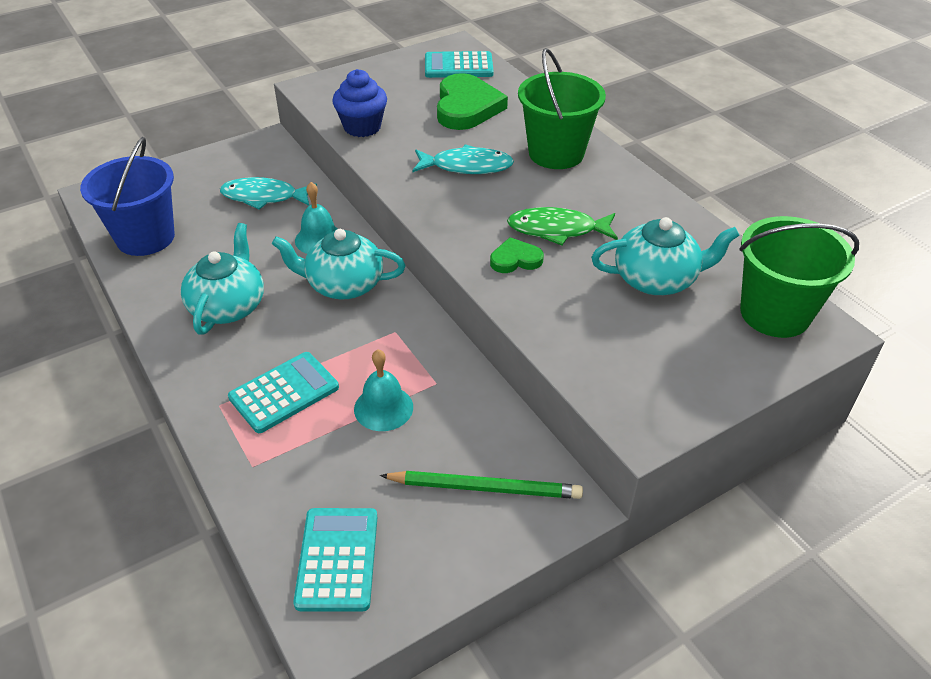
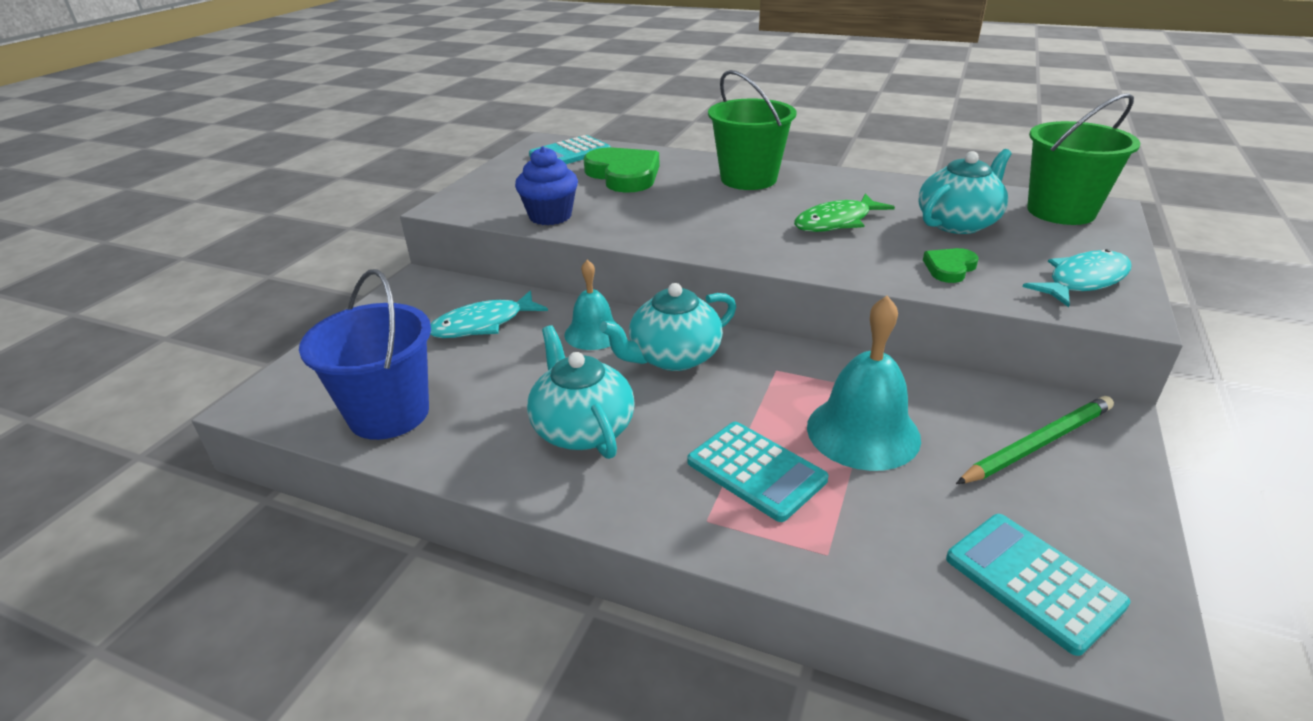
camera: 35 degrees left, 10 degrees down
turquoise calculator [228,352,339,433] -> turquoise calculator turned 120 degrees clockwise [687,422,828,522]
turquoise bell [354,349,413,431] -> turquoise bell [807,295,921,471], size x1.56
turquoise fish [412,144,514,174] -> turquoise fish moved to [1023,249,1131,307]
green heart [490,237,544,273] -> green heart moved to [923,248,979,283]

